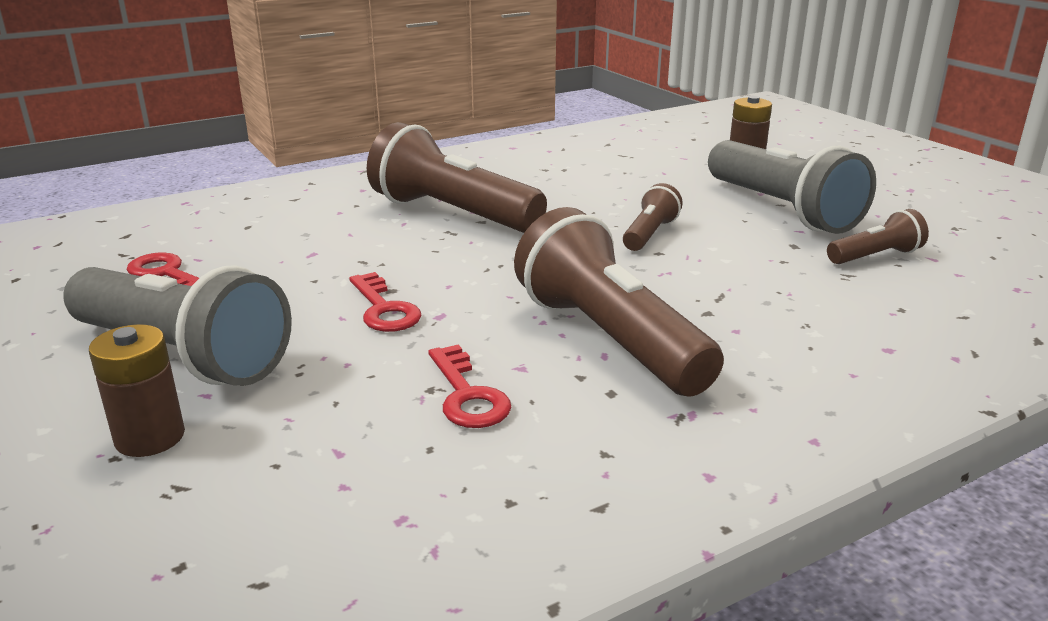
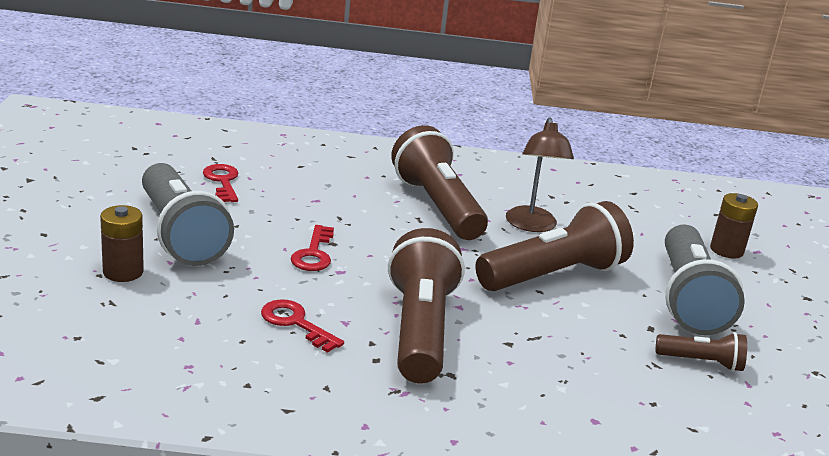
camera: 30 degrees right, 0 degrees up
red key [428,344,511,428] -> red key turned 120 degrees clockwise [261,299,344,353]
brown flashlight [623,183,683,251] -> brown flashlight [475,201,634,291], size x2.04
none -> brown lamp [506,118,574,232]

